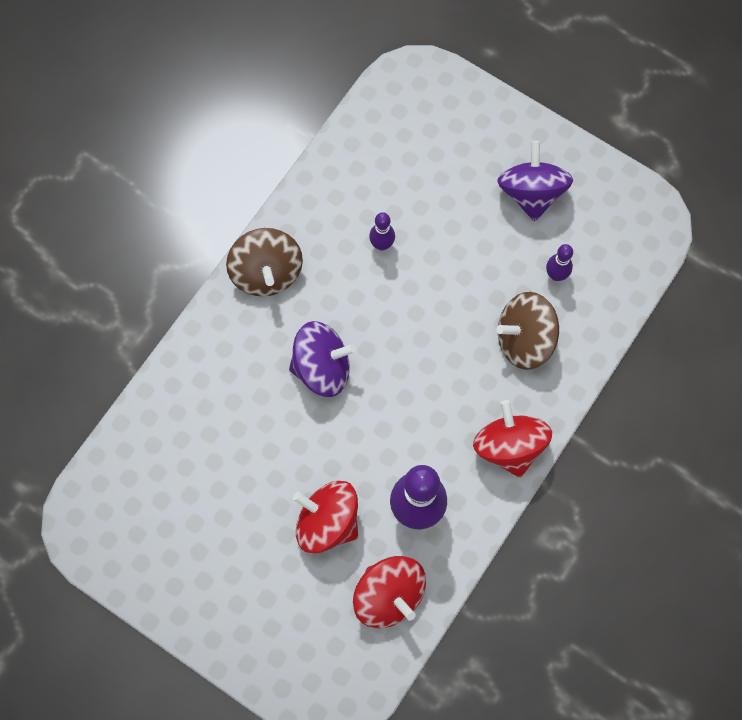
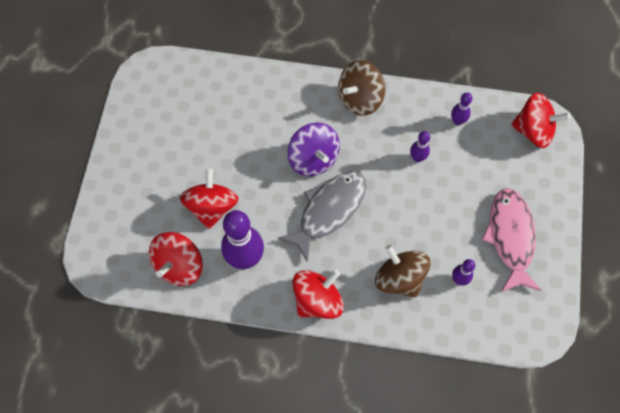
camera: 65 degrees right, 5 degrees down
purple spinning top [497,141,573,221] -> pink fish [482,188,542,292]
none -> grey fish [278,171,366,263]
none -> purple bowling pin [451,93,472,125]
none -> red spinning top [511,93,570,148]

